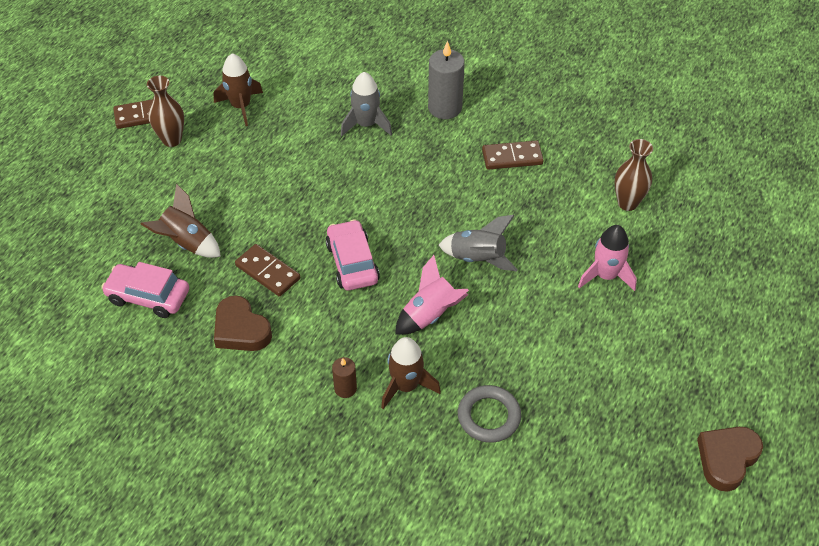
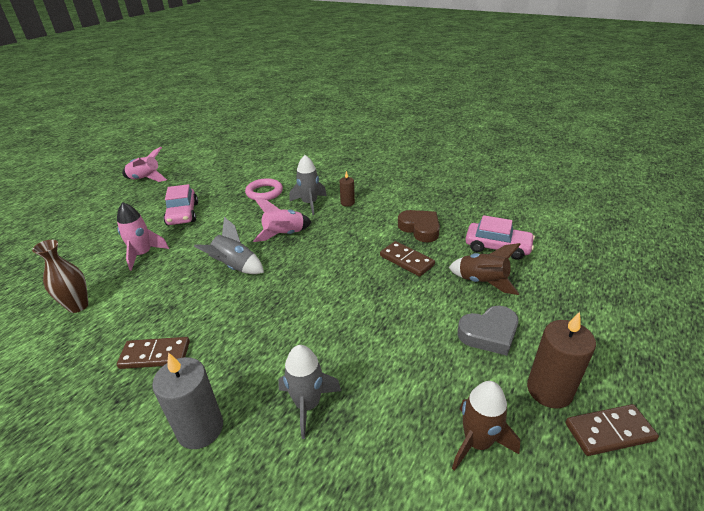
camera: 175 degrees left, 15 degrees down
brown vase [147,76,184,147] -> brown candle [527,312,596,409]
pink car [326,219,380,290] -> pink car moved to [163,184,198,225]
brown rocket [381,337,441,409] -> grey rocket [289,155,327,215]
grey ring [458,385,521,443] -> pink ring [245,178,283,200]
brown heart [697,427,763,492] -> pink rocket [122,147,167,182]
none -> grey heart [457,306,519,356]

